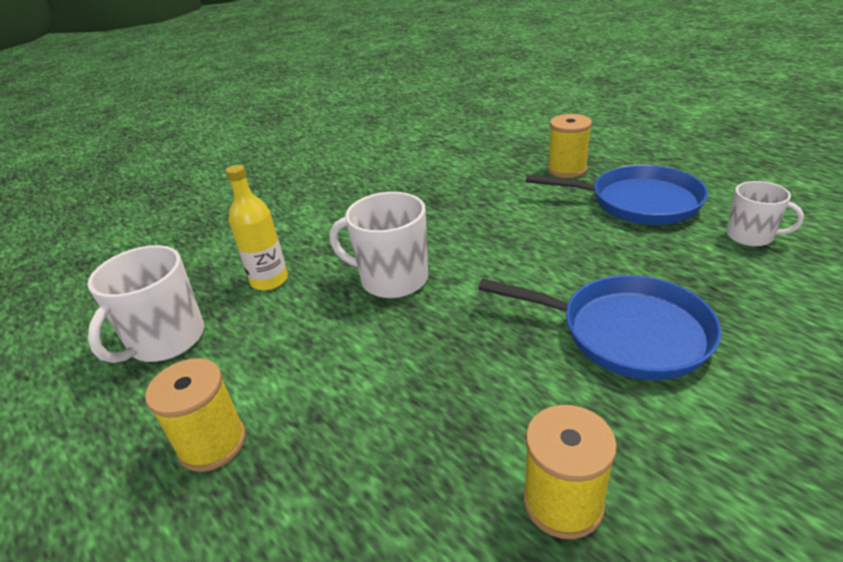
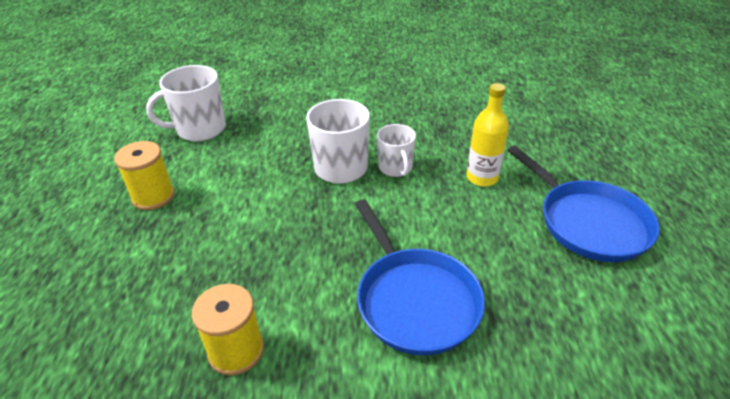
camera: 40 degrees right, 5 degrees up
yellow bottle [226,165,288,290] -> yellow bottle moved to [467,83,509,187]
yellow spool [547,114,592,178] -> none
white mug [726,181,804,246] -> white mug moved to [377,124,416,177]

